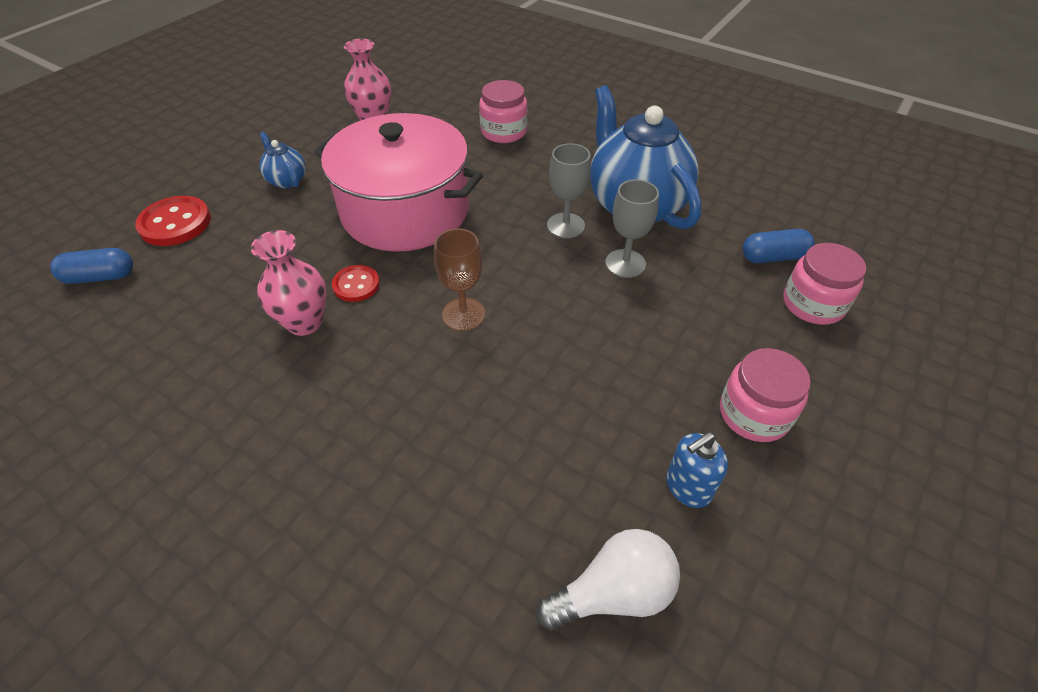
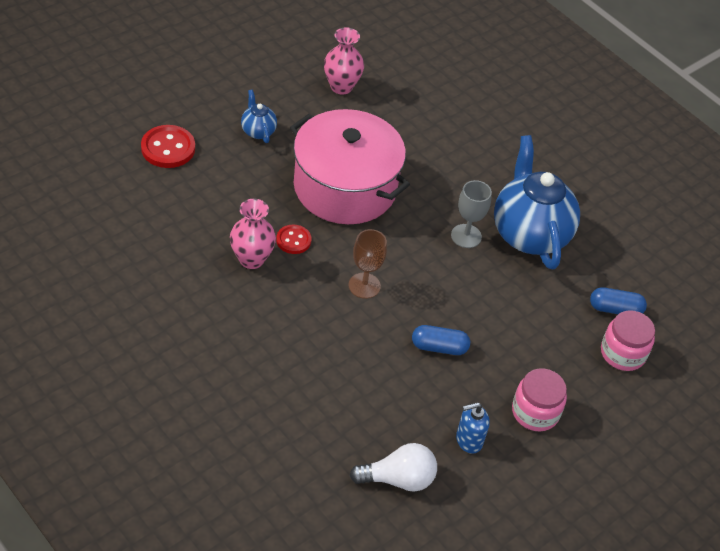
camera: 10 degrees right, 0 degrees up
blue capsule [50,248,133,284] -> blue capsule moved to [412,325,470,355]
pink jar [479,80,528,143] -> none
grey goblet [605,179,659,278] -> none

